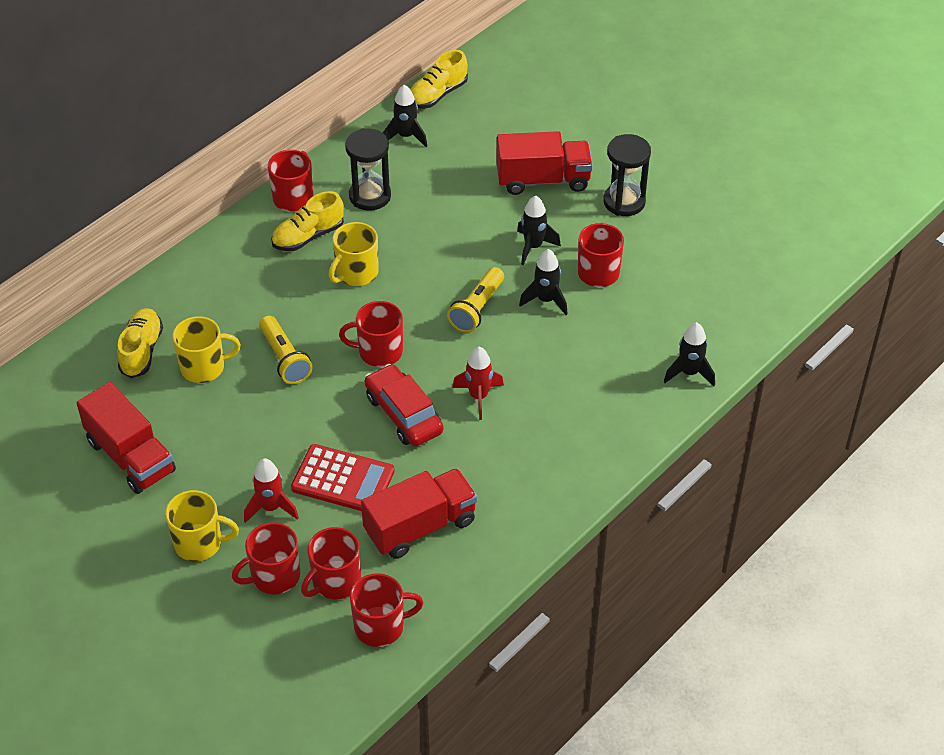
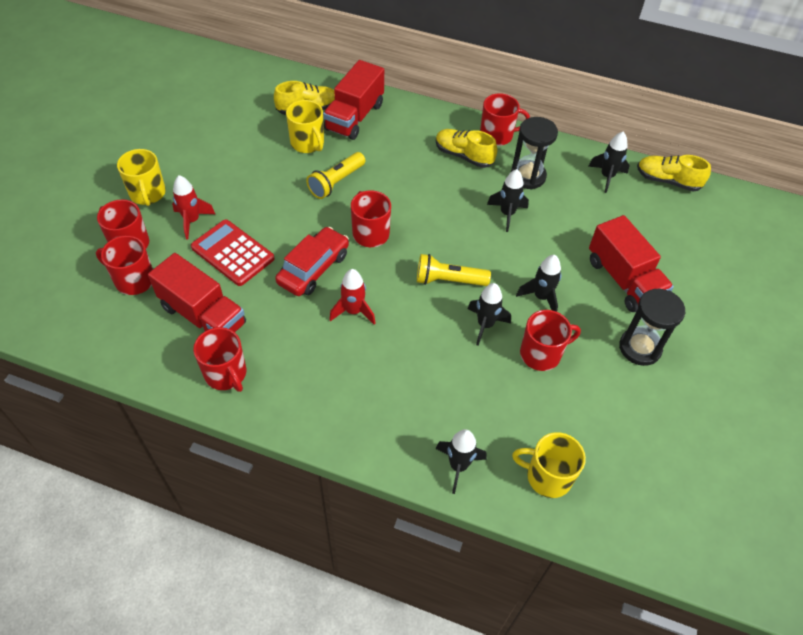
camera: 65 degrees right, 5 degrees up
red truck [77,382,176,494] -> red truck moved to [323,60,384,140]
red calculator [291,444,394,511] -> red calculator turned 135 degrees clockwise [191,220,275,286]
yellow mug [329,222,379,286] -> yellow mug moved to [512,432,586,498]
red mug [350,573,423,647] -> red mug moved to [193,327,247,392]
none -> black rocket [487,169,529,232]

